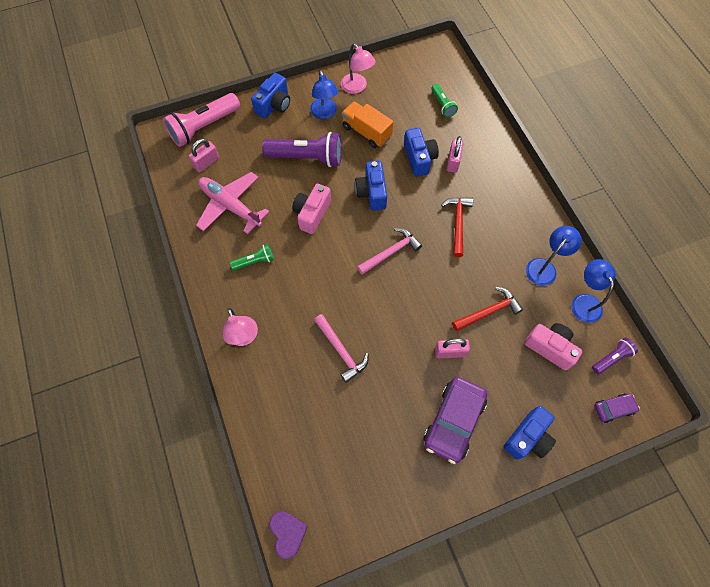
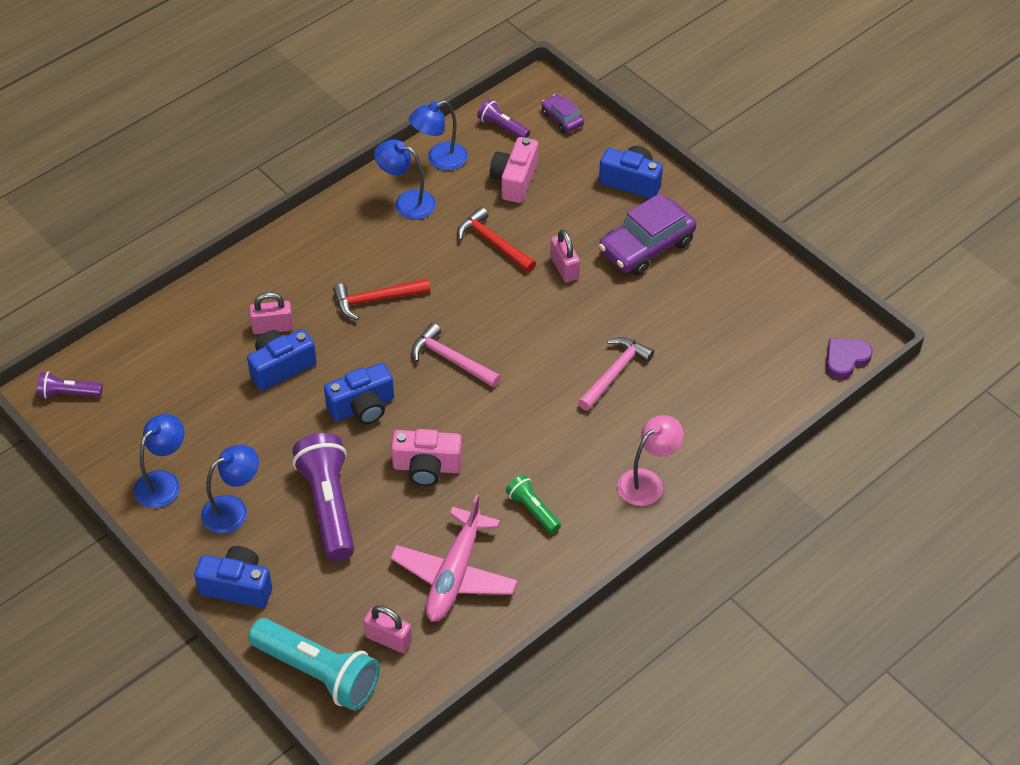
camera: 110 degrees left, 15 degrees down
pink flashlight [163,93,240,147] -> turquoise flashlight [248,618,380,710]
pink lamp [341,43,376,94] -> blue lamp [134,414,185,508]
orange truck [342,101,393,148] -> none
purple car [423,377,487,464] -> purple car turned 135 degrees clockwise [599,193,696,276]
green flashlight [431,84,458,117] -> none
none -> purple flashlight [37,372,102,398]

